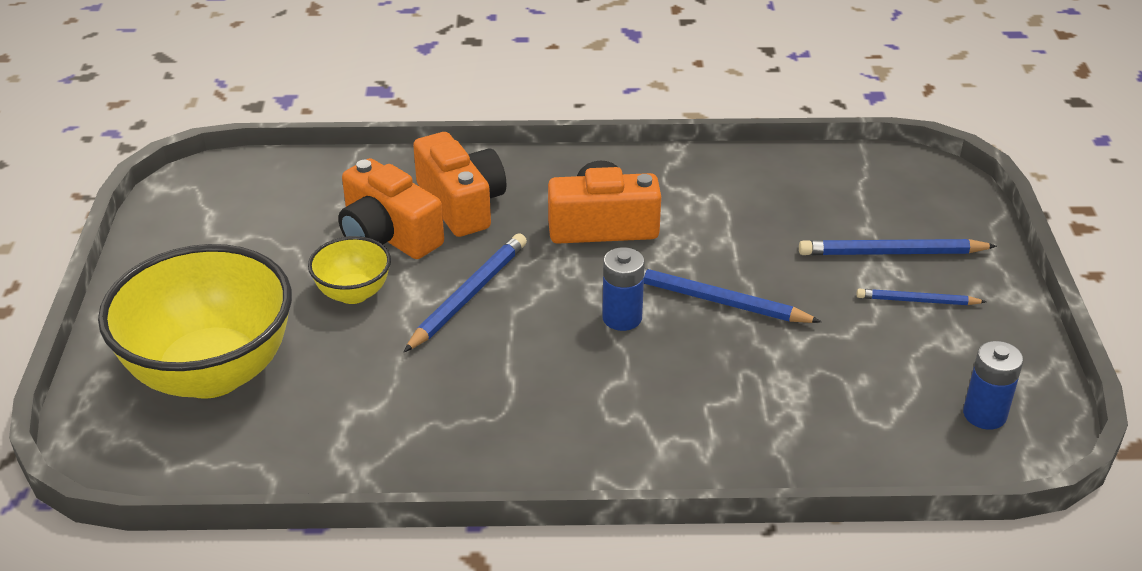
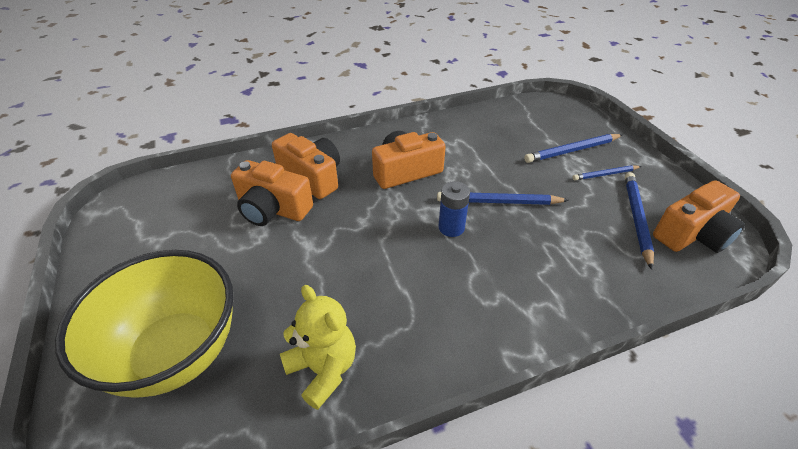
camera: 20 degrees left, 5 degrees up
yellow bowl [308,236,391,304] -> none
blue pencil [404,233,527,352] -> blue pencil moved to [625,172,654,270]
blue battery [963,341,1023,430] -> orange camera [653,180,745,253]
none -> yellow teddy bear [280,285,356,410]

